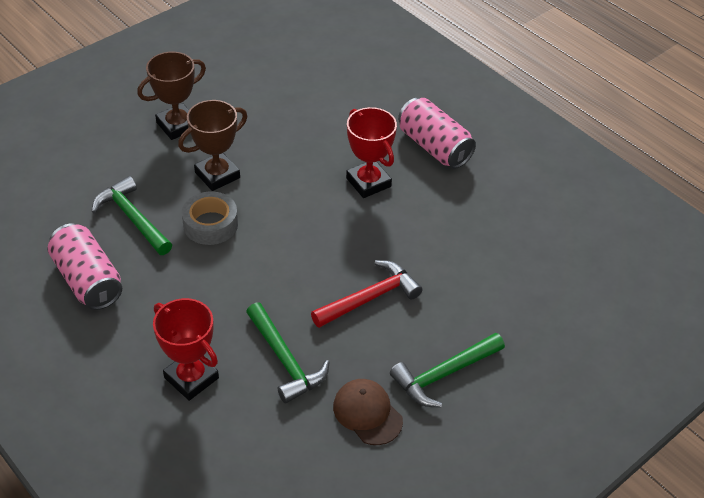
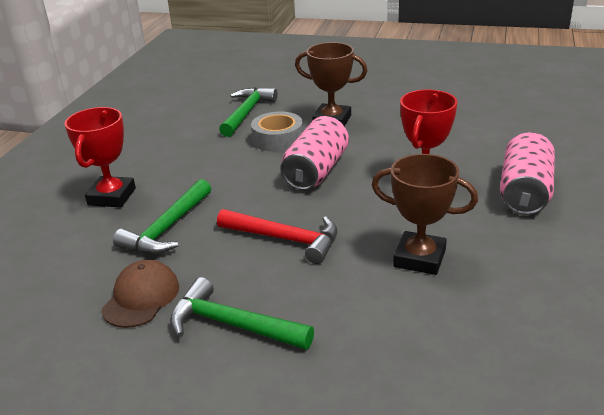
camera: 60 degrees right, 15 degrees down
pink can [48,223,122,310] -> pink can moved to [280,116,349,190]
brown trophy [137,52,206,140] -> brown trophy moved to [372,154,478,275]

